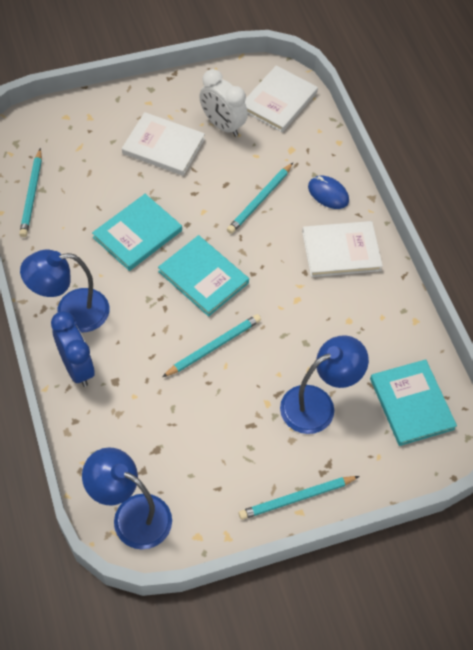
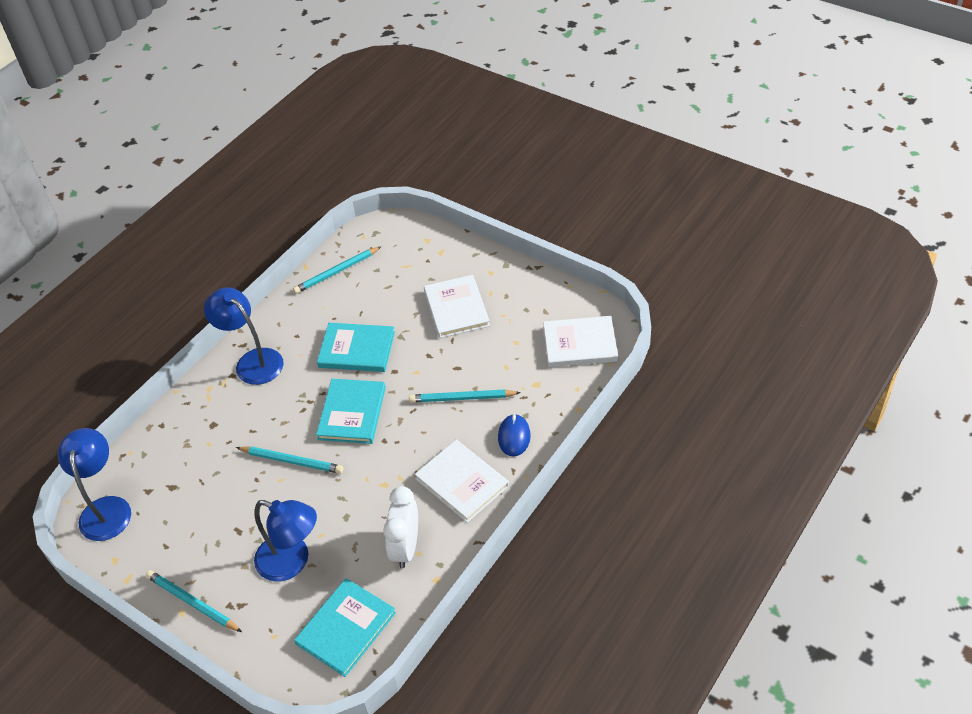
camera: 60 degrees right, 10 degrees down
blue clock [51,311,95,387] -> none
white clock [199,69,248,137] -> white clock moved to [383,486,418,569]

